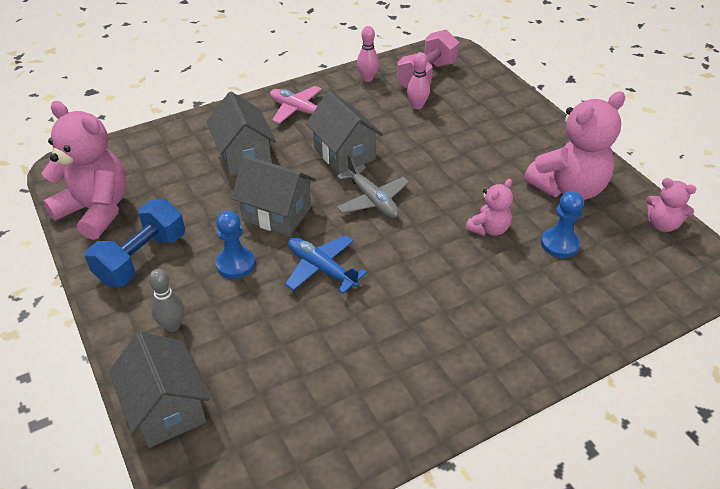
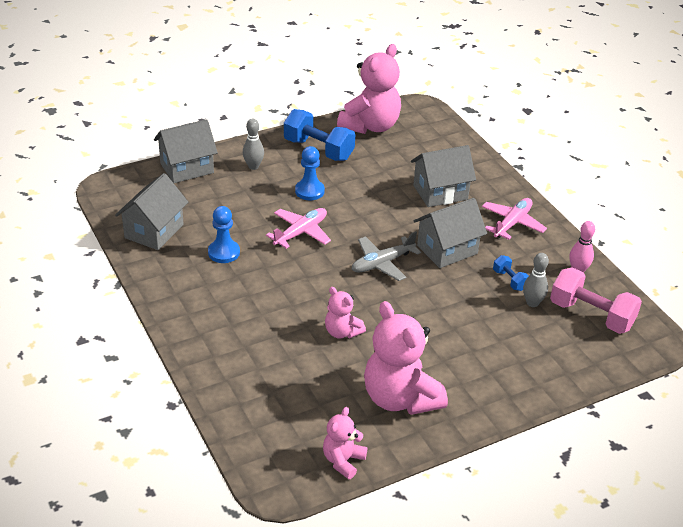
camera: 90 degrees right, 5 degrees down
grey house [231,155,316,236] -> grey house moved to [115,173,188,250]
blue plane [285,235,367,294] -> pink plane [266,208,331,249]
pink bowling pin [407,52,430,109] -> grey bowling pin [523,253,549,307]
blue pawn [541,191,584,258] -> blue pawn moved to [208,206,240,263]
none -> blue dumbbell [493,255,529,291]

